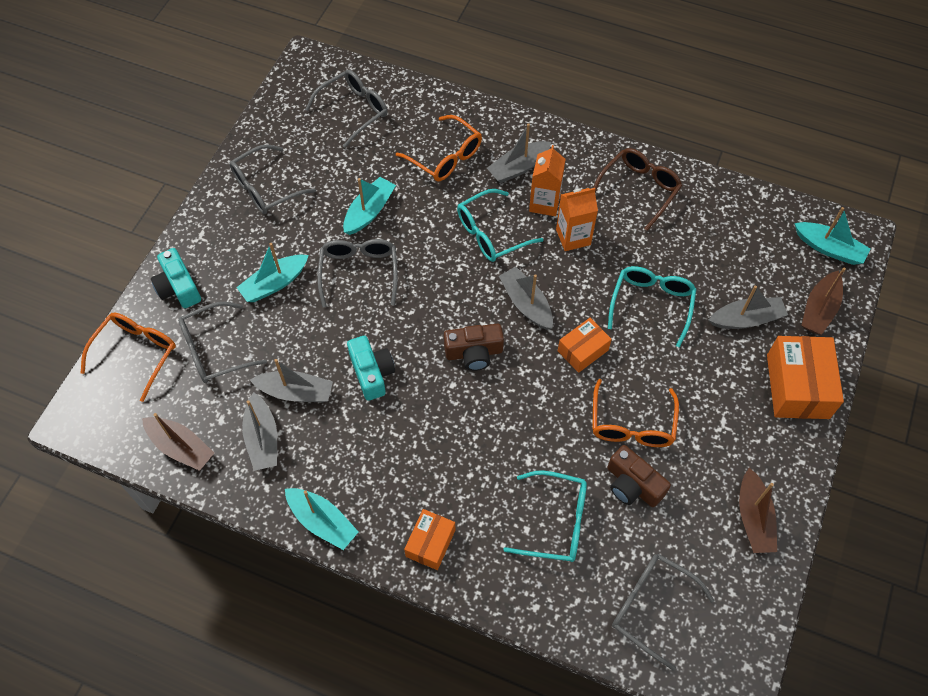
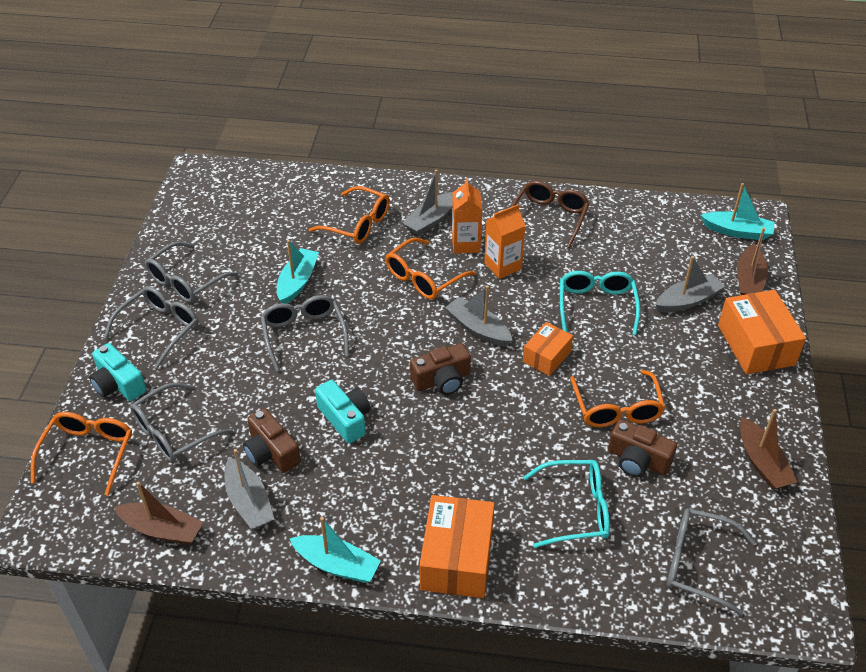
camera: 15 degrees left, 15 degrees down
turquoise boat [236,243,309,302] -> none
grey boat [250,359,333,402] -> brown camera [243,408,301,473]
grey glasses [305,70,387,148] -> grey glasses moved to [104,286,199,369]
orange box [404,509,455,570] -> orange box [420,495,494,598], size x1.69
turquoise glasses [457,189,544,262] -> orange glasses [385,238,476,299]

